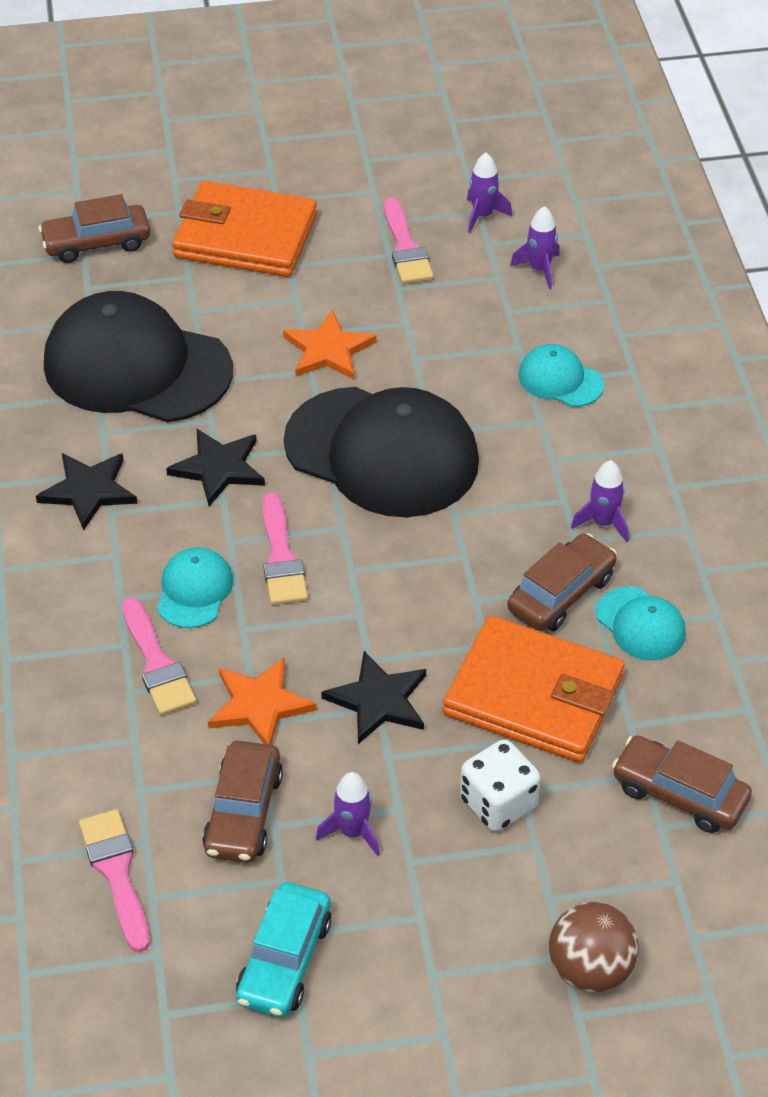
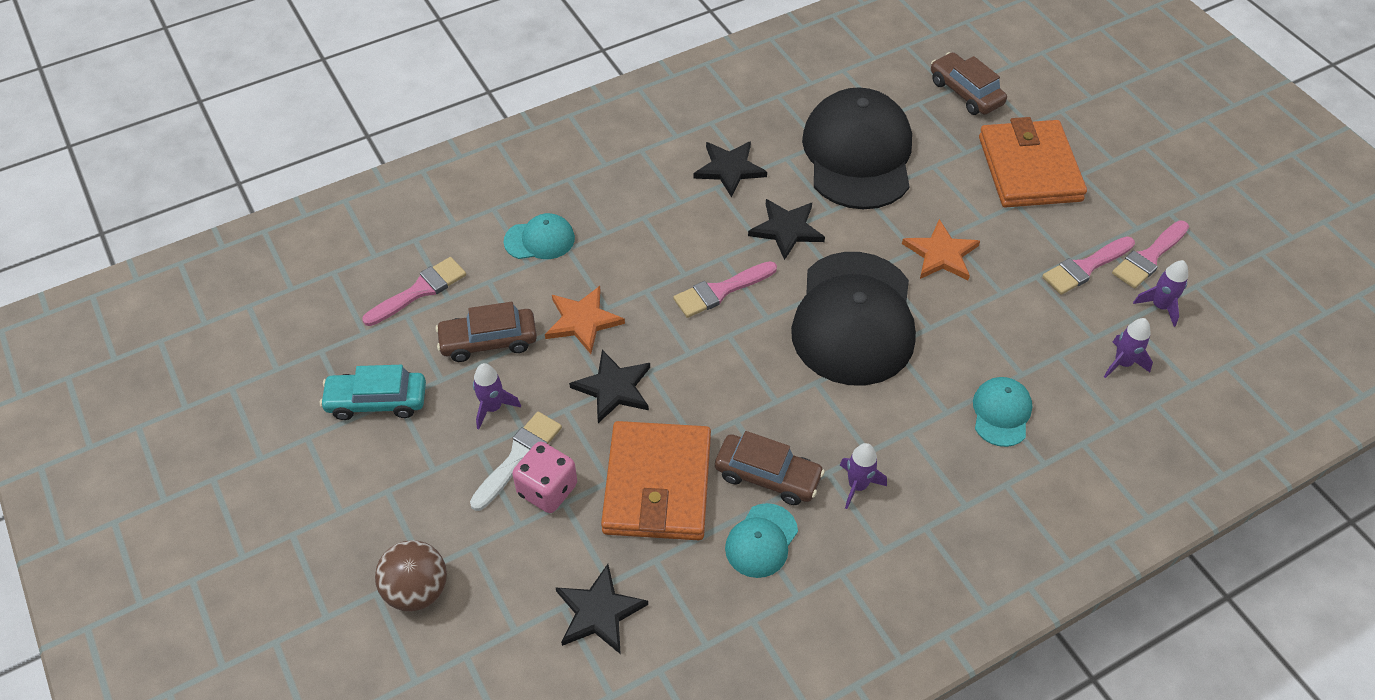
camera: 70 degrees right, 5 degrees up
pink brush [122,597,196,715] -> pink brush moved to [1112,220,1189,288]
turquoise cap [157,547,233,628] -> turquoise cap moved to [504,213,575,259]
white dice [460,739,540,831] -> pink dice [512,442,577,513]
brown car [612,735,752,833] -> black star [555,564,648,654]
none -> white brush [470,412,562,511]

